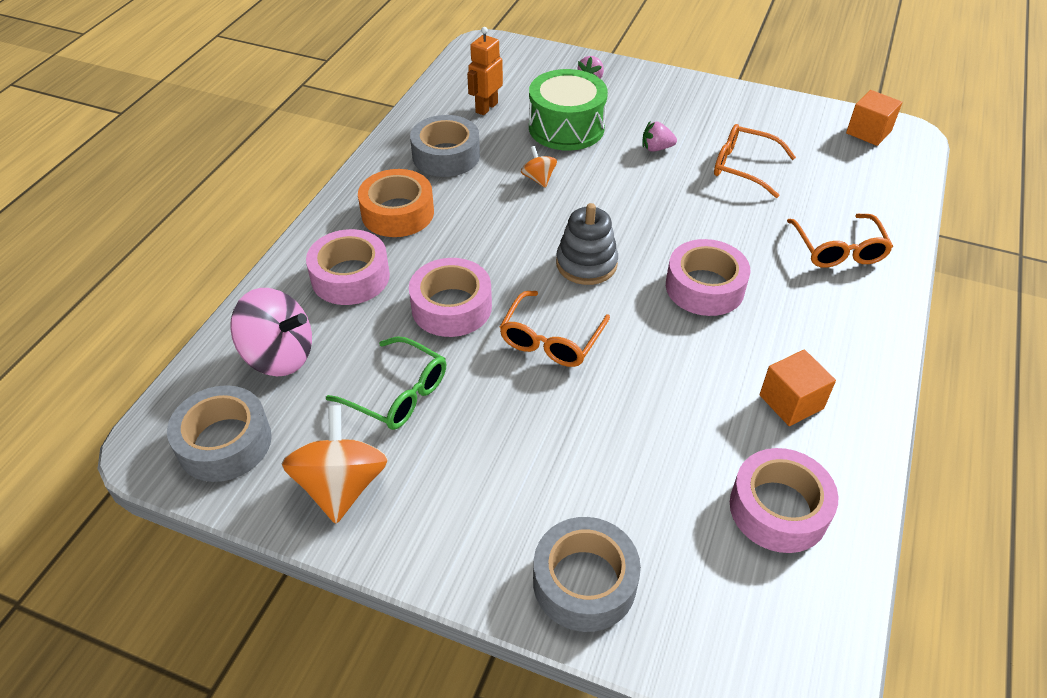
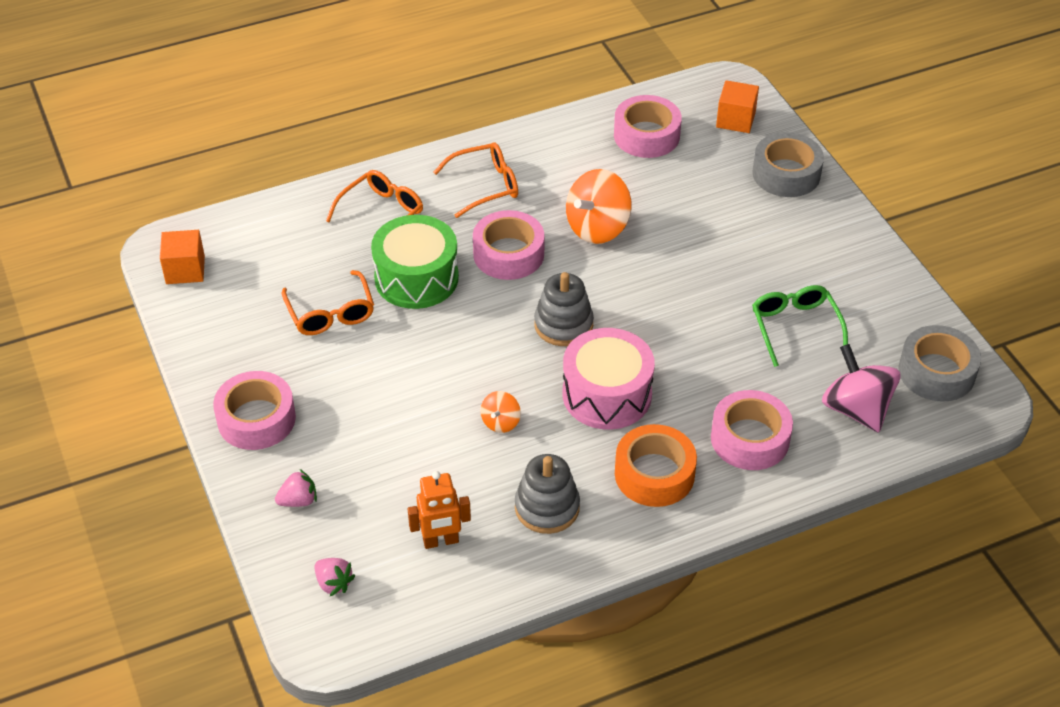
camera: 135 degrees left, 0 degrees up
orange spinning top [282,405,388,524] -> orange spinning top moved to [566,169,632,244]
pink tape [409,258,492,337] -> pink tape moved to [213,371,296,450]
grey tape [410,115,480,177] -> grey stacking toy [515,454,580,534]
orange glasses [500,291,610,367] -> orange glasses moved to [433,142,518,218]
green drum [529,69,608,151] -> green drum moved to [371,215,459,309]
pink strawberry [642,121,677,152] -> pink strawberry moved to [315,558,355,596]
orange cube [760,349,836,426] -> orange cube moved to [716,80,759,133]
none -> pink drum [563,328,655,430]

